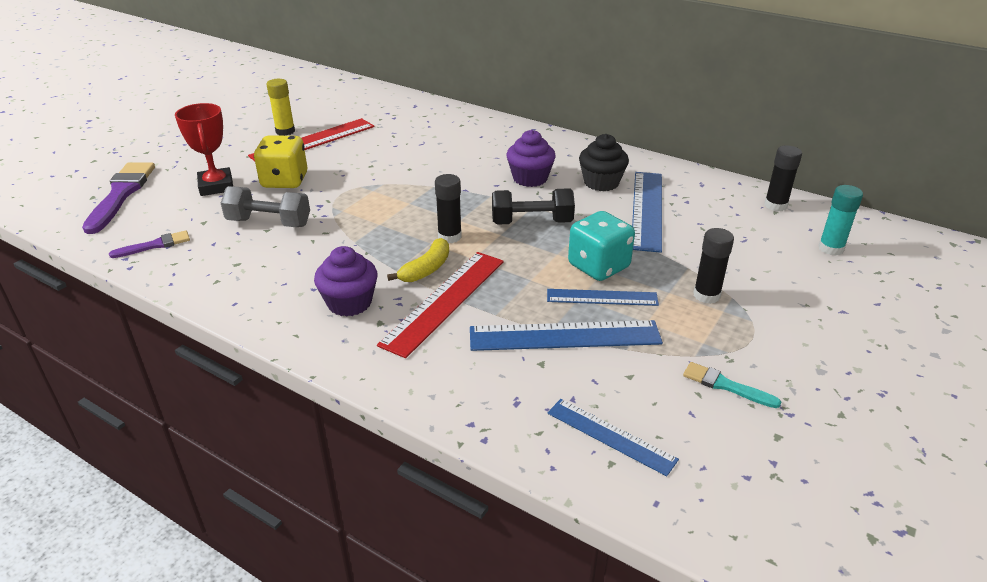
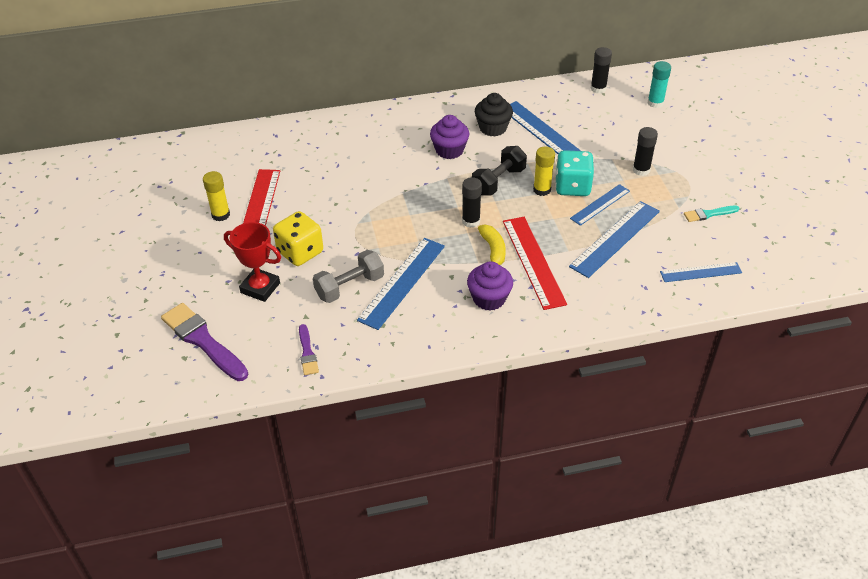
camera: 45 degrees left, 10 degrees up
purple brush [109,230,190,258] -> purple brush turned 150 degrees clockwise [299,324,319,375]
none -> blue ruler [357,238,445,330]
none -> yellow glue stick [533,147,555,196]

